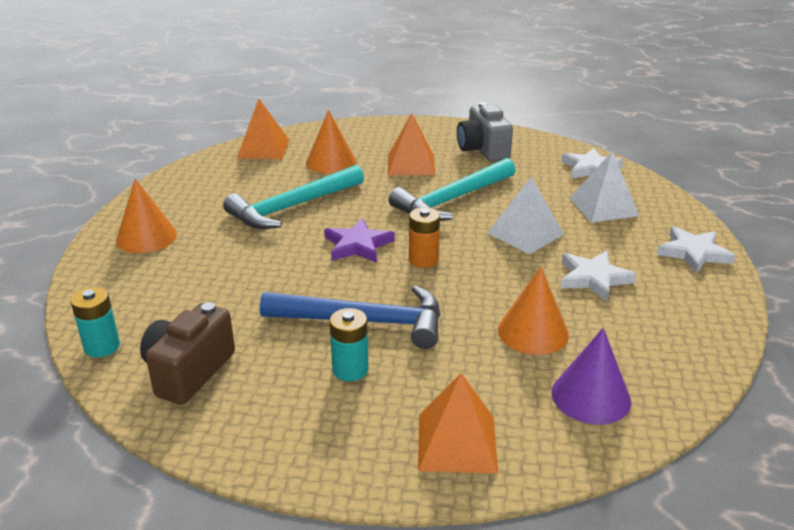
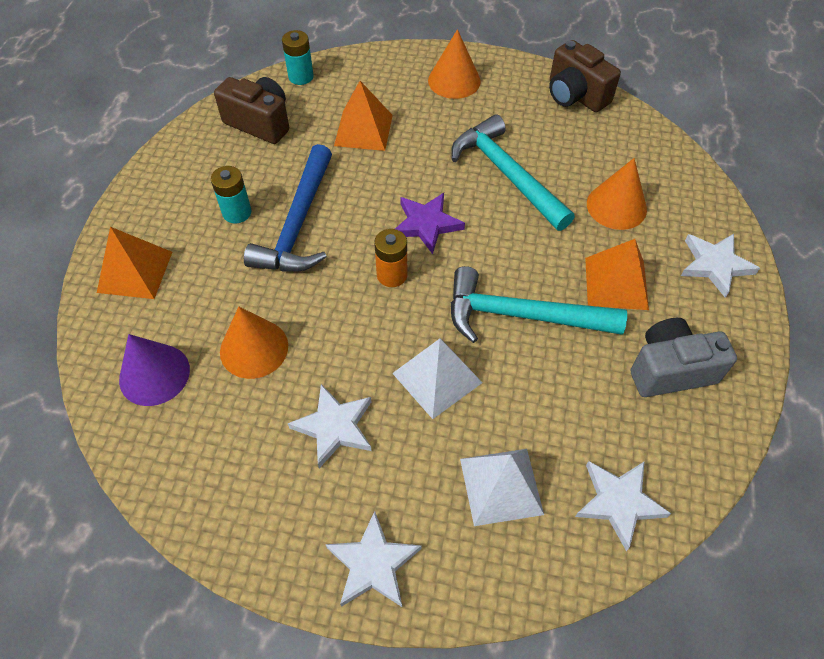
camera: 95 degrees right, 25 degrees up
orange pyramid [237,99,289,159] -> orange pyramid moved to [334,81,393,151]
turquoise hammer [389,158,516,221] -> turquoise hammer turned 45 degrees counterclockwise [451,266,627,343]
none -> brown camera [549,40,621,112]
none -> white star [681,234,760,298]

